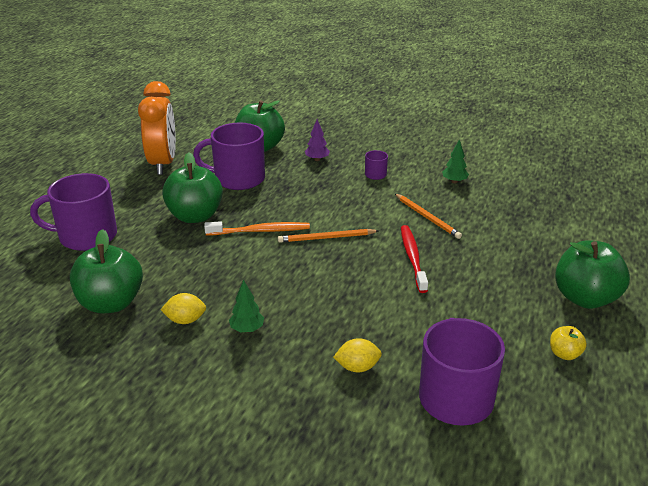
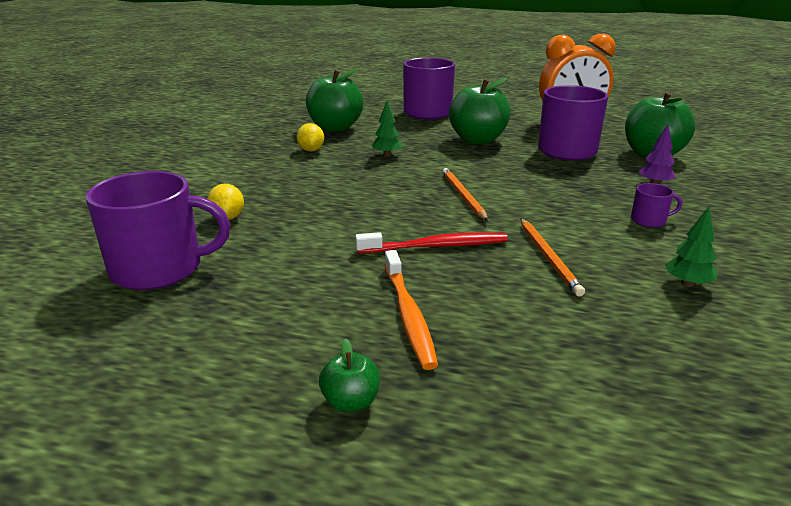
camera: 85 degrees right, 5 degrees down
orange toothbrush [204,221,310,235] -> orange toothbrush moved to [384,250,438,370]
green tree [229,280,264,333] -> green tree moved to [372,101,403,157]
orange pencil [394,193,462,239] -> orange pencil turned 60 degrees counterclockwise [520,218,585,297]
yellow apple [550,326,587,360] -> none
green apple [555,240,630,309] -> green apple [319,339,380,412], size x0.46

